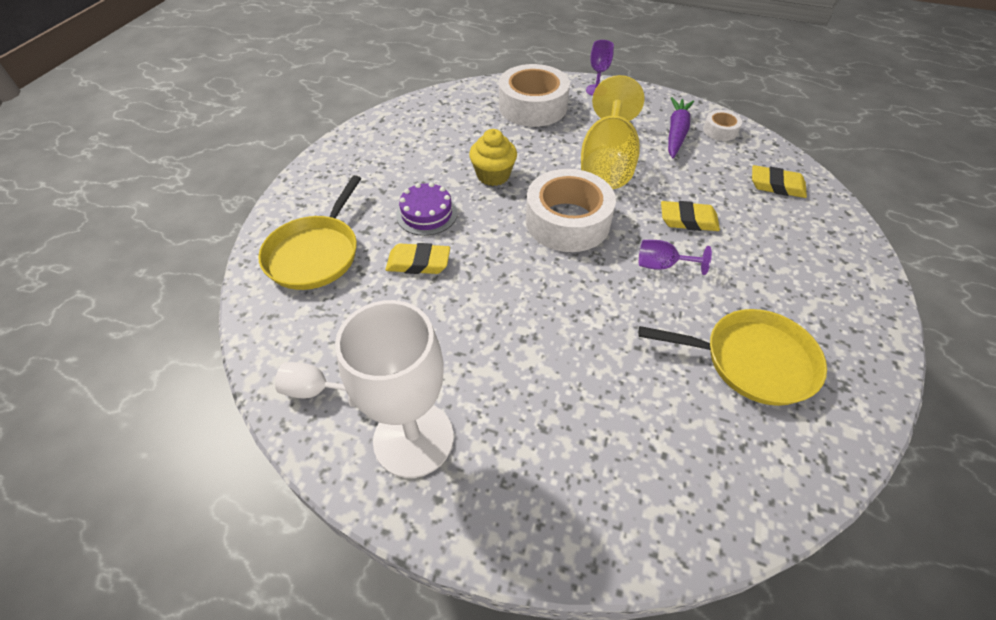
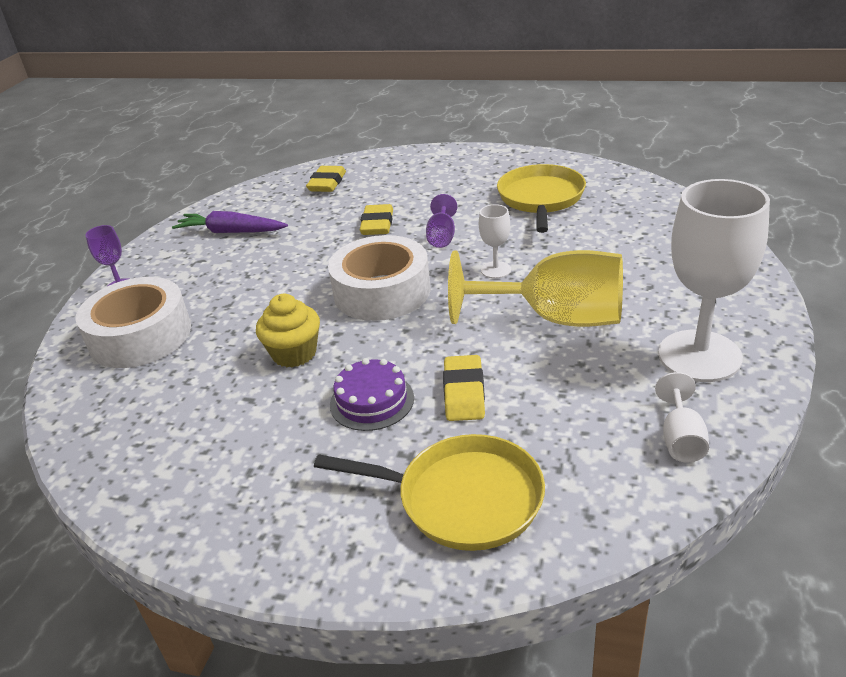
camera: 90 degrees left, 15 degrees down
yellow goblet [581,75,644,189] -> yellow goblet moved to [448,250,623,327]
white tape [703,110,742,141] -> none
none -> white goblet [479,204,511,279]

